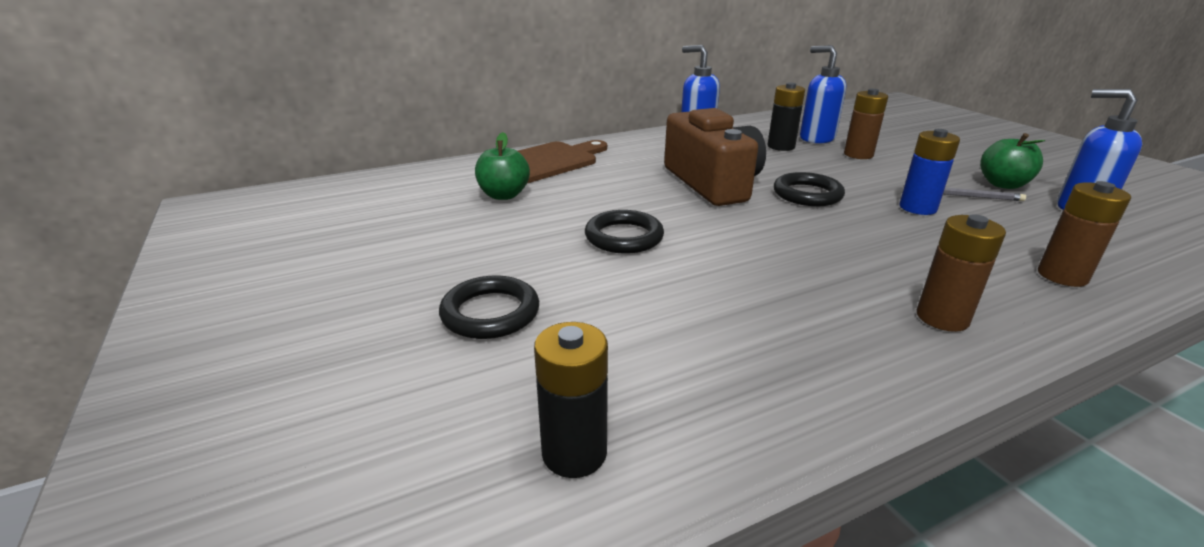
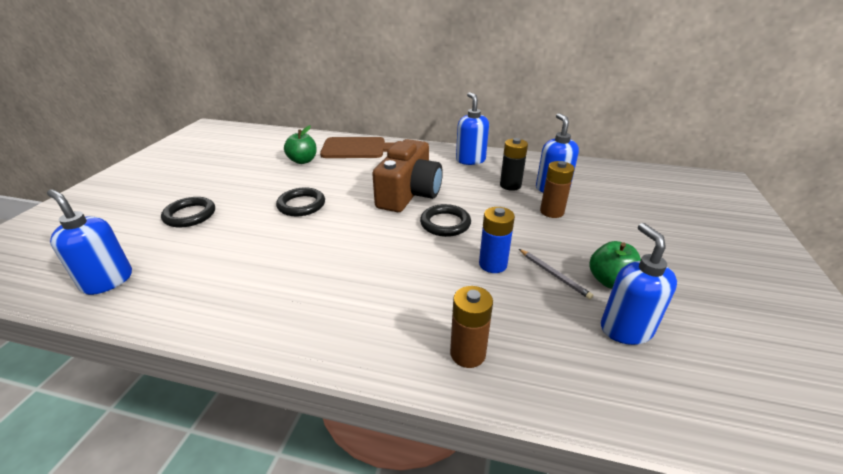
camera: 40 degrees right, 5 degrees up
black battery [534,322,608,478] -> blue soap dispenser [47,189,132,295]
brown battery [917,214,1006,332] -> none

